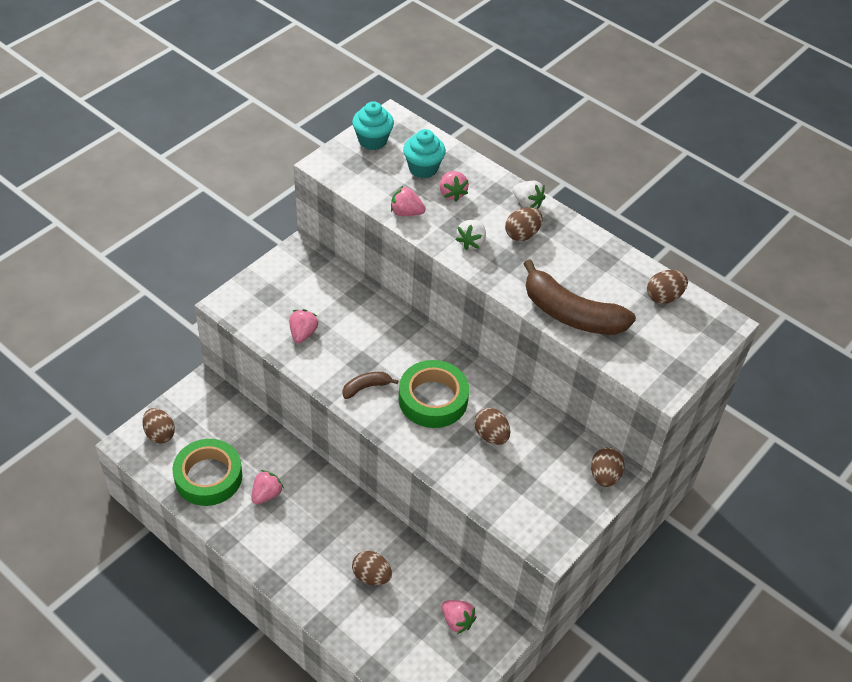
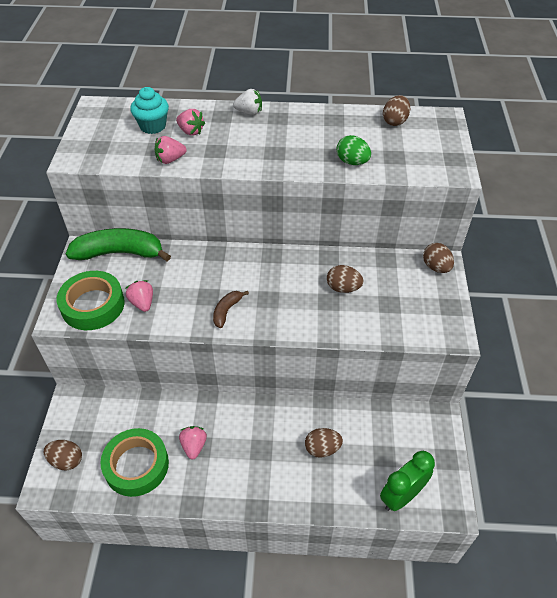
camera: 35 degrees left, 0 degrees up
turquoise cupcake [352,101,394,150] -> none
green tape [399,360,469,428] -> green tape moved to [57,271,125,330]
pink strawberry [442,600,477,634] -> none
white strawberry [455,220,486,250] -> none
brown egg [505,207,543,241] -> none
brown banana [523,259,636,335] -> green egg [337,135,371,165]
none -> green banana [66,228,171,261]
none -> green clock [380,451,435,511]

